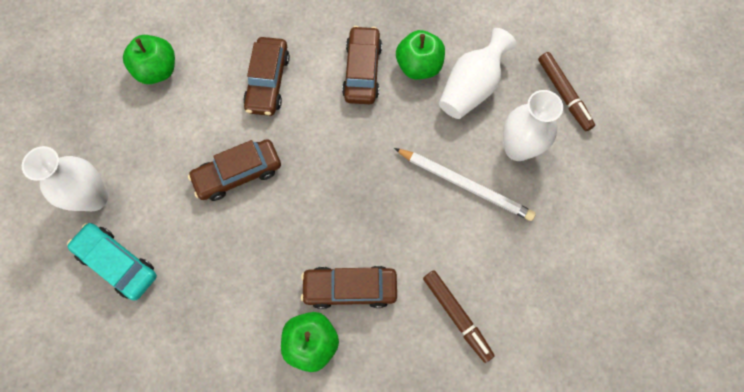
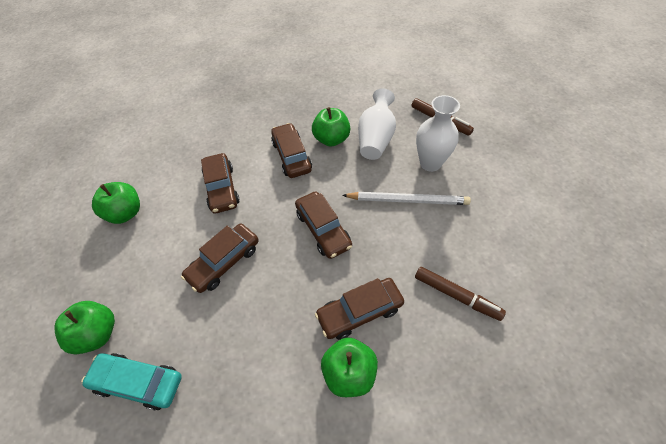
camera: 20 degrees left, 15 degrees down
white vase [22,146,108,211] -> green apple [54,301,115,354]
none -> brown car [295,191,352,259]

